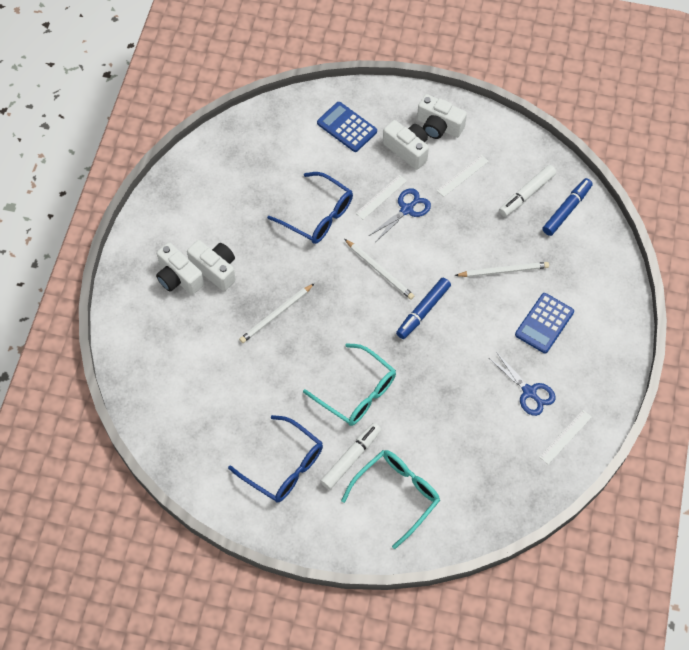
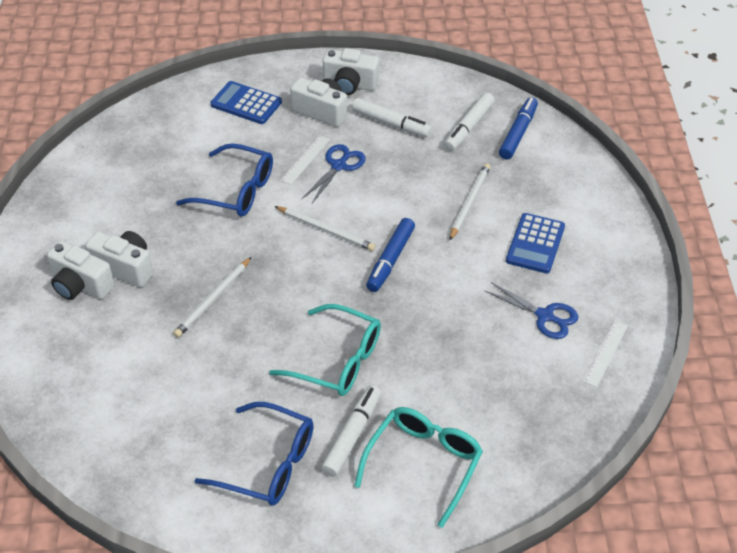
camera: 15 degrees left, 15 degrees down
white ruler [436,155,489,197] -> white marker [352,98,432,137]
white pencil [455,262,549,277] -> white pencil turned 45 degrees counterclockwise [450,163,491,240]

